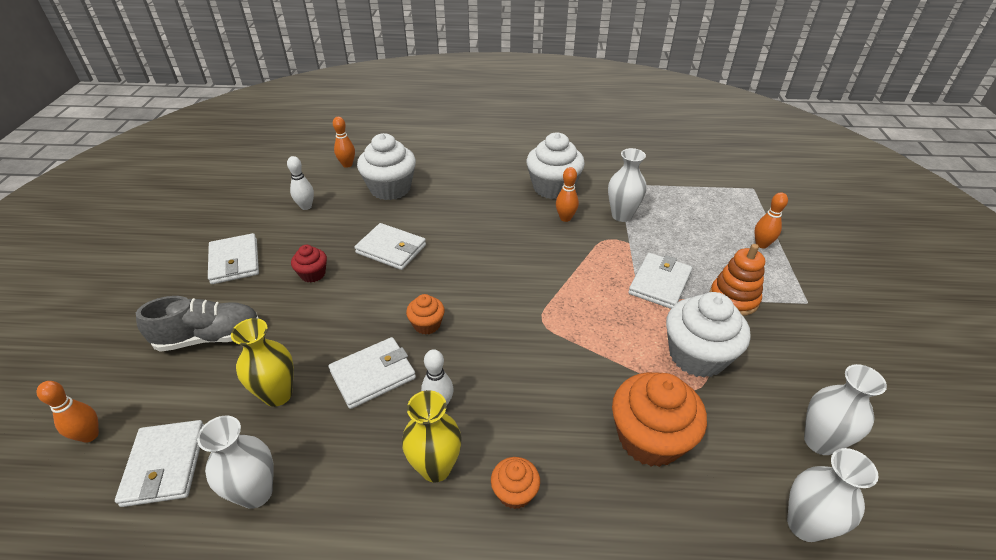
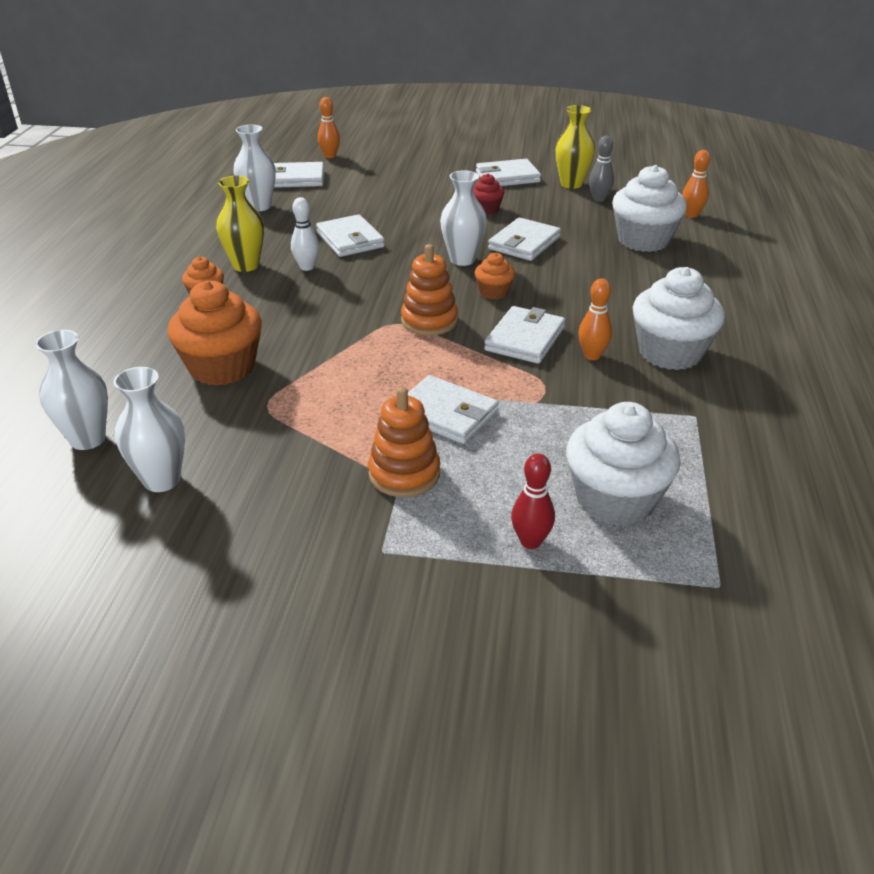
camera: 95 degrees right, 5 degrees down
grey shoe [136,296,259,352] -> none
yellow vase [231,318,294,407] -> yellow vase moved to [555,105,595,189]
white bowling pin [287,156,314,210] -> grey bowling pin [589,136,614,202]
orange cupcake [406,294,445,335] -> orange cupcake moved to [475,253,515,299]
white vase [608,148,647,222] -> white vase moved to [440,170,487,266]
white cupcake [666,292,751,378] -> white cupcake moved to [566,402,681,526]
orange bowling pin [754,192,788,249] -> red bowling pin [511,453,555,549]
none -> orange stacking toy [401,244,458,336]
none -> white wallet [484,306,565,364]

